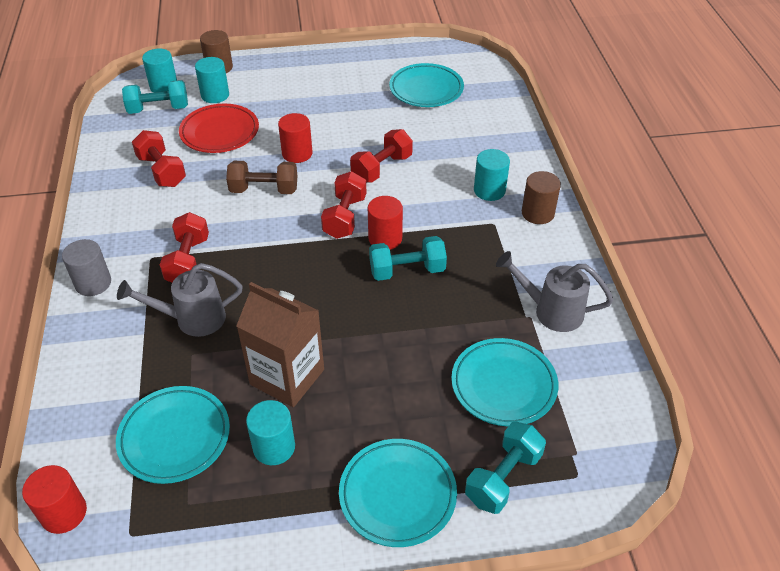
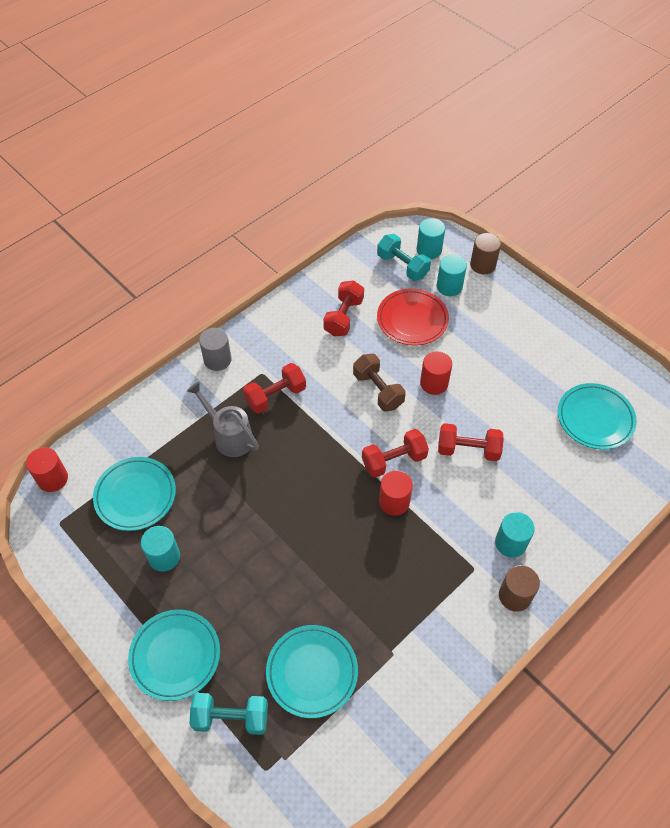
camera: 55 degrees right, 10 degrees up
brown carton [236,282,324,407] -> none
turquoise dumbbell [369,236,447,281] -> none
grey watering can [496,251,613,332] -> none

